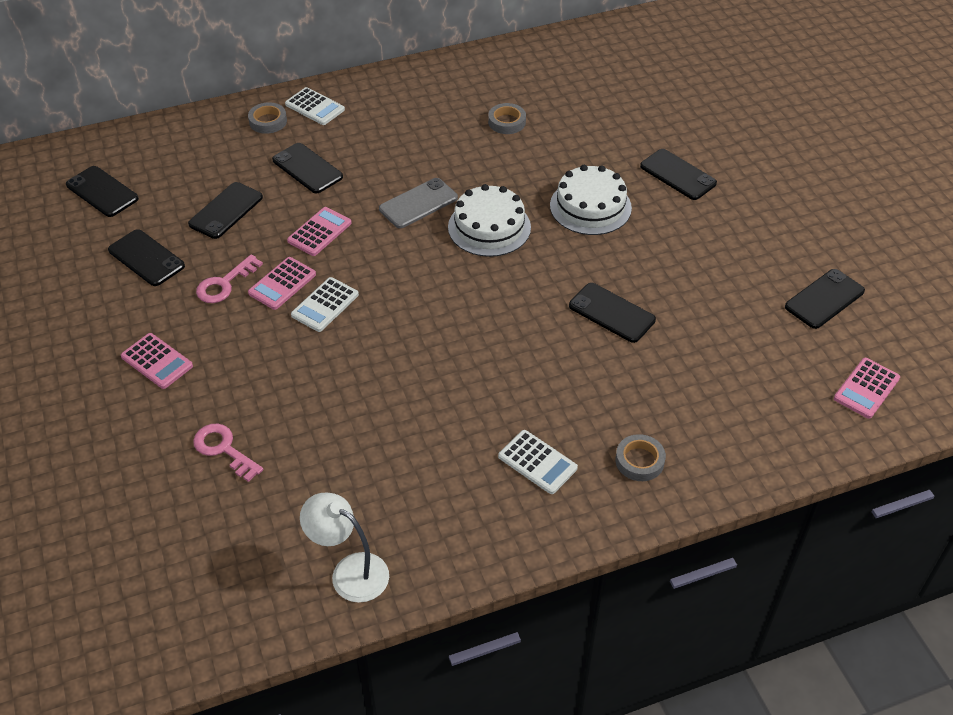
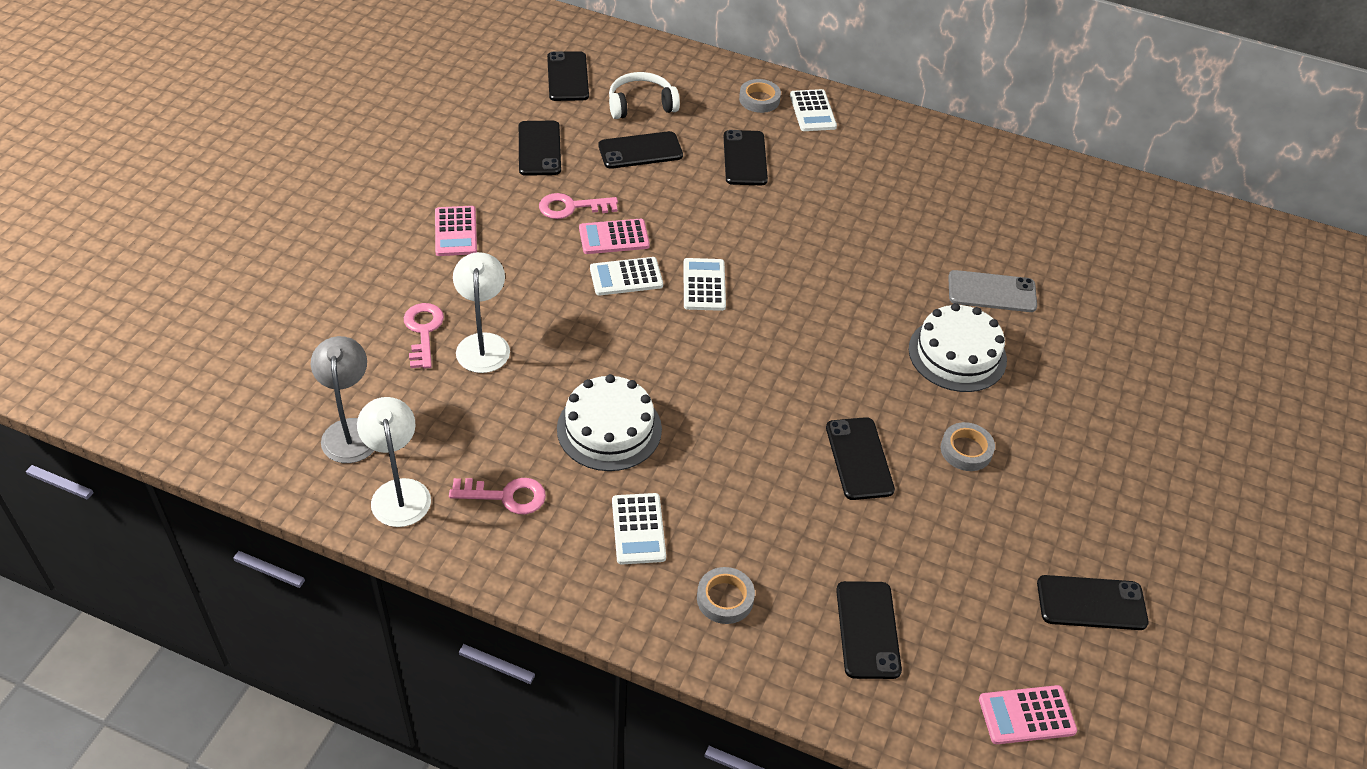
camera: 40 degrees right, 0 degrees up
pink calculator [287,207,352,256] -> none
grey phone [379,178,458,228] -> grey phone moved to [948,270,1037,312]
white cake [448,184,531,257] -> white cake moved to [557,374,662,471]
grey tape [488,103,526,134] -> grey tape moved to [941,422,995,471]
black phone [640,149,717,200] -> black phone moved to [836,581,902,679]
none -> grey lamp [311,336,374,463]
none -> pink key [449,478,546,514]
none -> white lamp [453,252,510,373]
none -> white headphones [609,72,680,119]
none -> white calculator [683,258,726,311]

